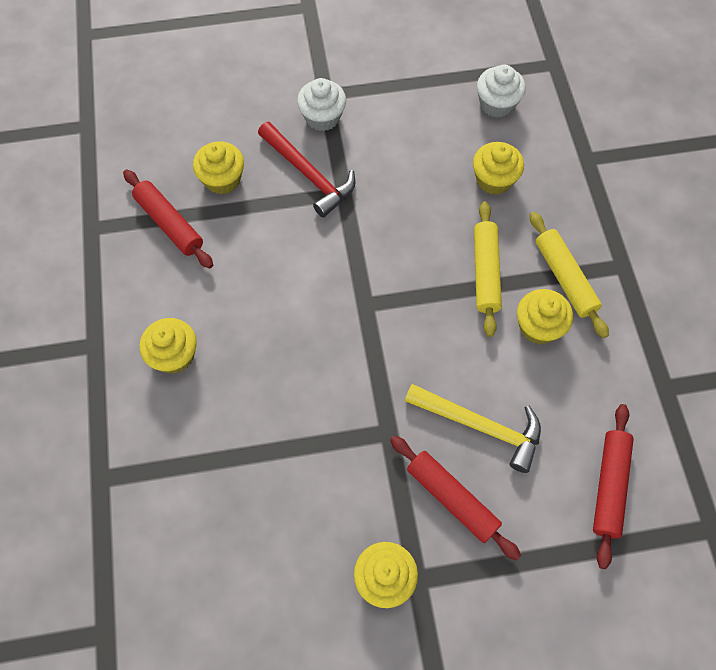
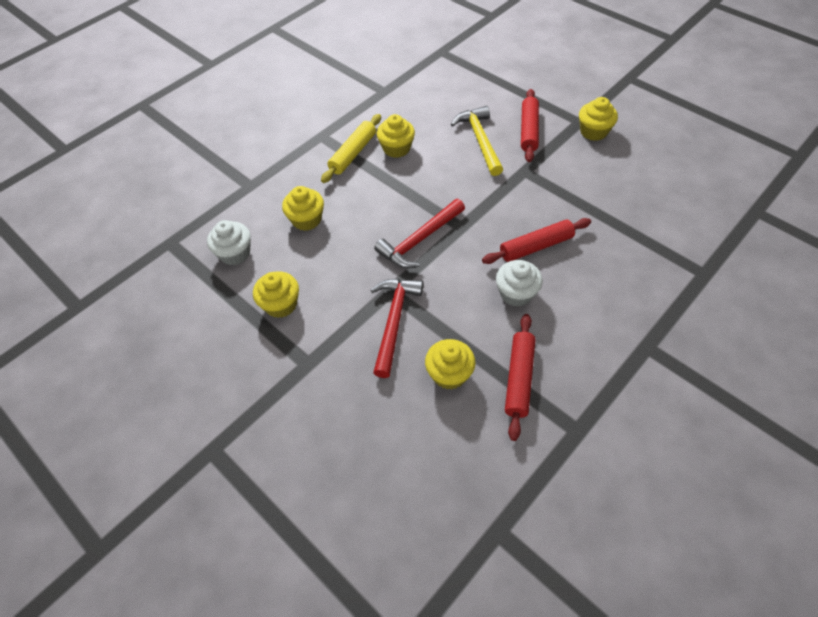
camera: 125 degrees left, 10 degrees down
yellow cupcake [139,318,197,374] -> yellow cupcake moved to [253,271,299,318]
white cupcake [297,78,346,131] -> white cupcake moved to [496,260,543,307]
yellow rolling pin [474,201,502,337] -> none
red rolling pin [593,404,634,569] -> red rolling pin moved to [482,218,591,264]
none -> red hammer [374,199,465,268]

